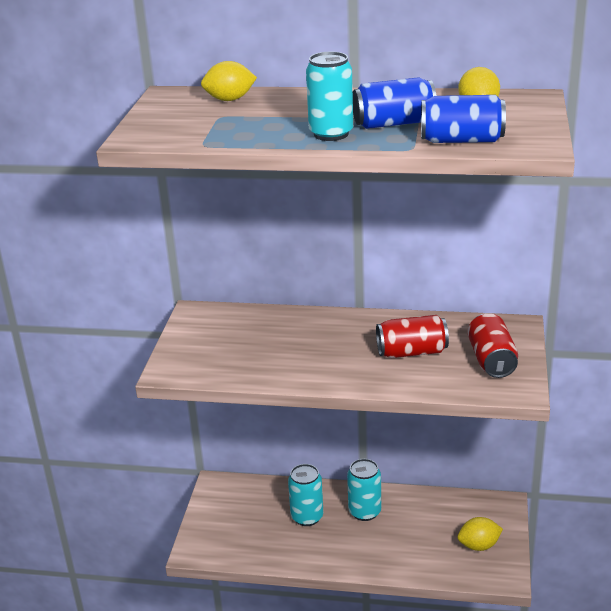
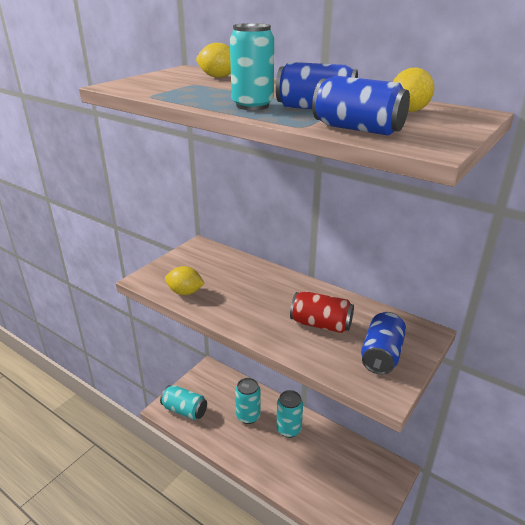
camera: 25 degrees right, 0 degrees up
yellow lemon [458,517,503,551] -> yellow lemon moved to [165,266,205,295]
red can [467,313,518,378] -> blue can [361,312,406,375]
none -> turquoise can [160,385,207,420]

